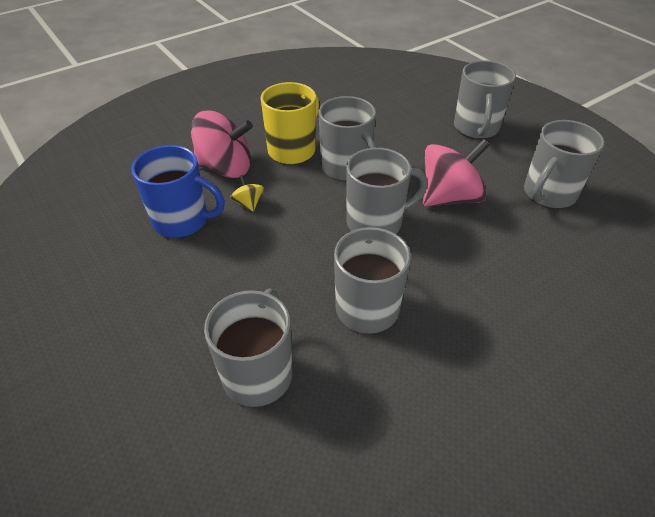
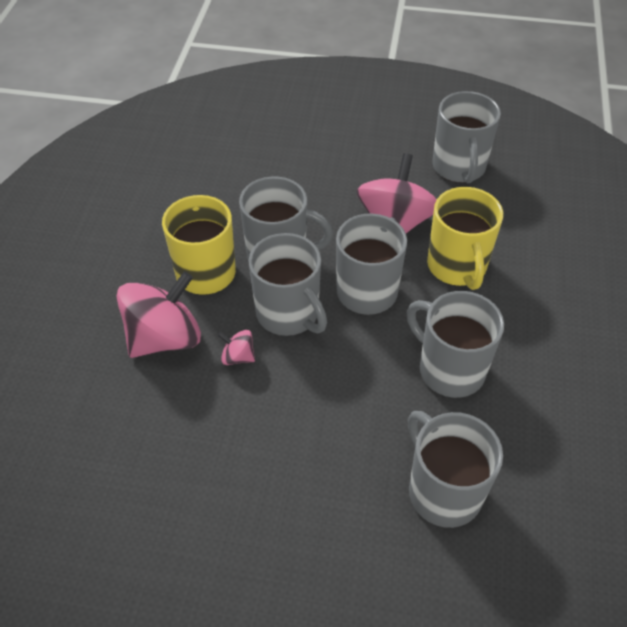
camera: 45 degrees left, 5 degrees up
blue mug [131,145,225,238] -> none
yellow spinning top [230,175,264,212] -> pink spinning top [218,330,255,365]
grey mug [454,60,516,139] -> grey mug moved to [249,233,327,336]
none -> yellow mug [427,187,503,290]

